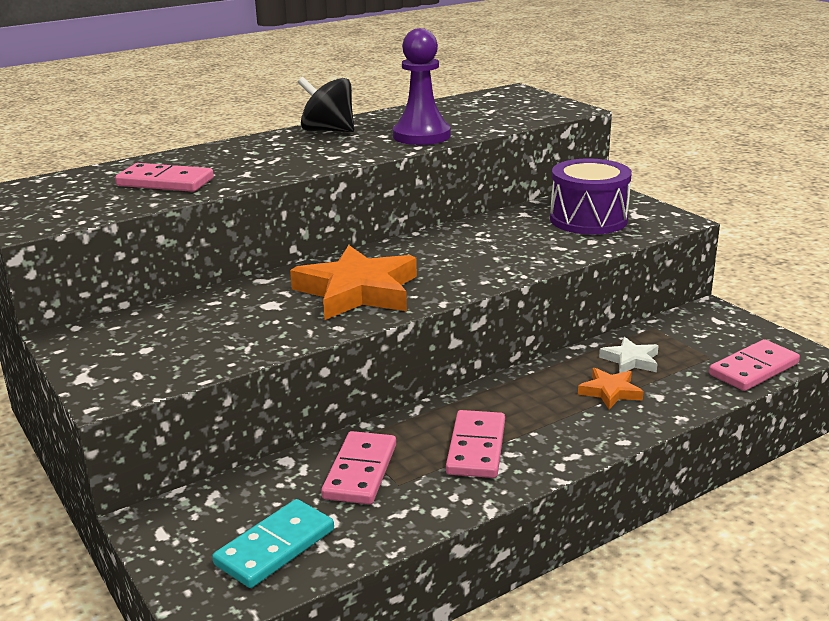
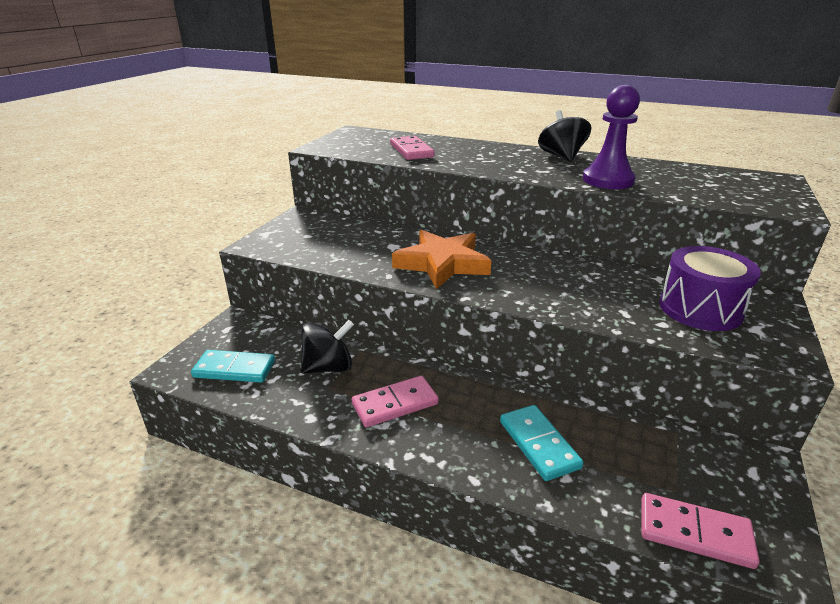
camera: 55 degrees right, 5 degrees up
pink domino [321,431,396,504] -> black spinning top [301,320,354,374]
orange star [578,368,644,409] -> turquoise domino [500,405,583,481]
white star [599,337,658,373] -> none

